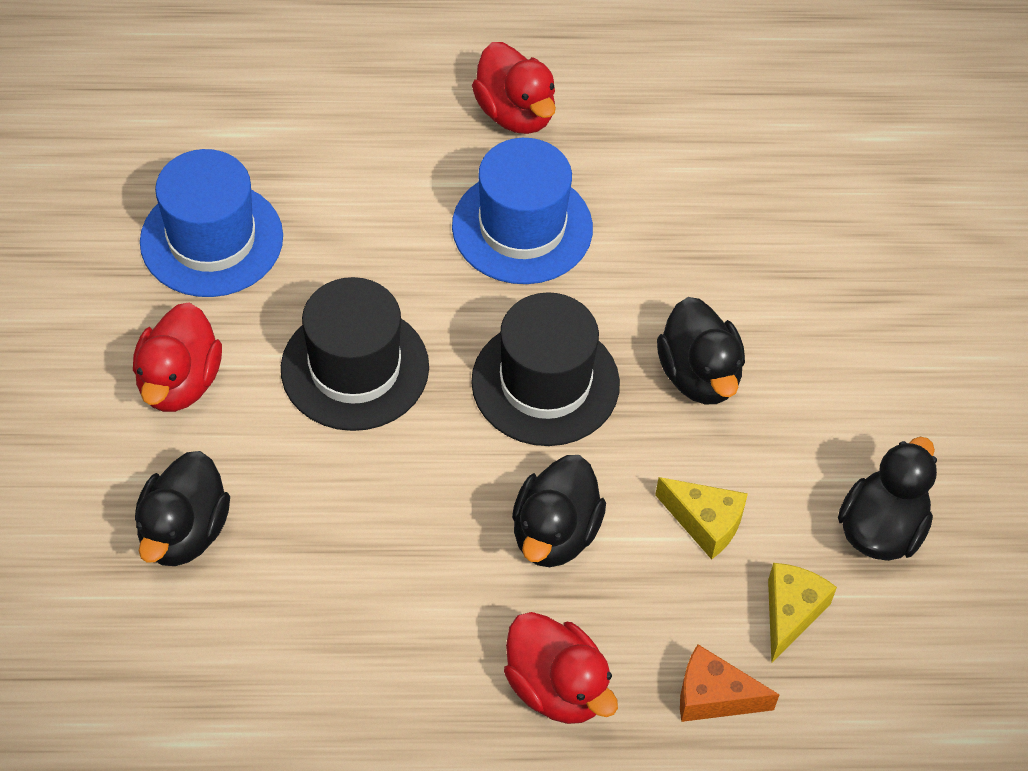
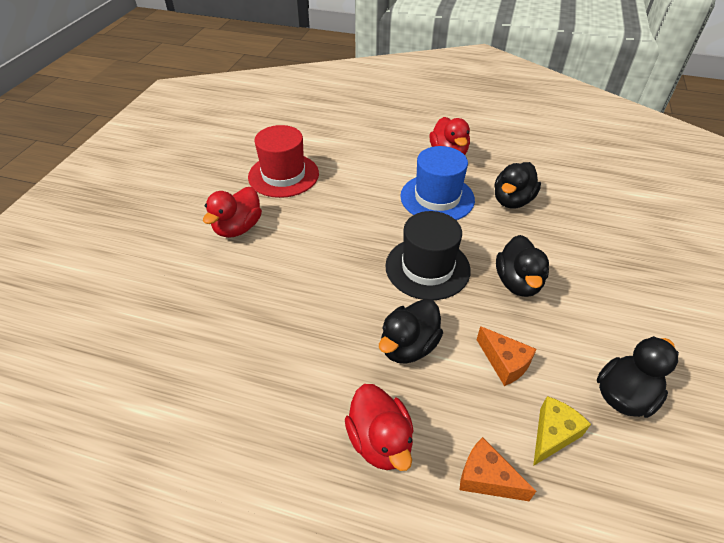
camera: 20 degrees right, 10 degrees down
black duck [135,451,230,566] -> black duck moved to [494,162,541,209]
blue hat [140,149,283,297] -> red hat [248,125,319,198]
black hat [281,277,429,431] -> none
yellow cheese [655,477,748,560] -> orange cheese [477,326,537,386]

